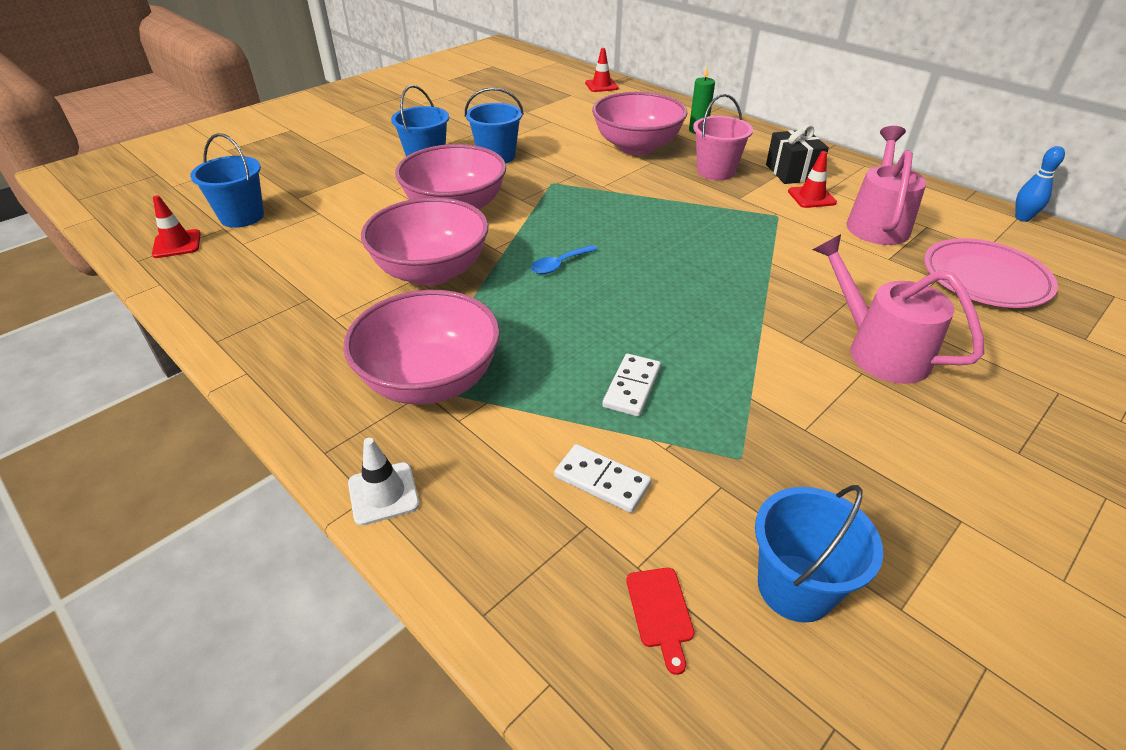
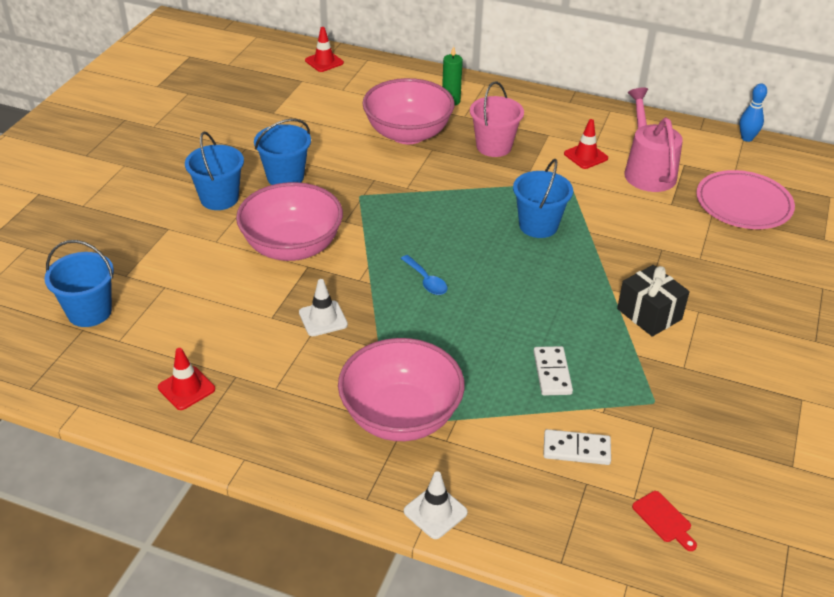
camera: 25 degrees left, 0 degrees up
red traffic cone [152,195,201,258] -> red traffic cone moved to [158,348,215,410]
pink bowl [361,197,489,286] -> white traffic cone [299,279,348,336]
blue spoon [531,245,598,274] -> blue spoon turned 60 degrees counterclockwise [401,255,447,295]
blue bucket [755,485,883,623] -> blue bucket moved to [513,159,573,238]
black gift [766,125,829,184] -> black gift moved to [617,265,690,337]
pink watering can [812,234,984,384] -> none

